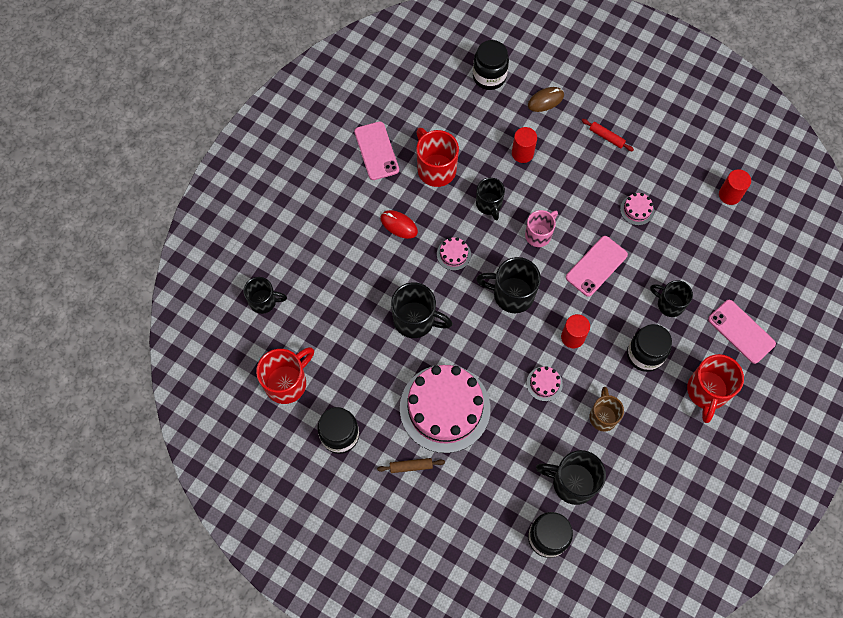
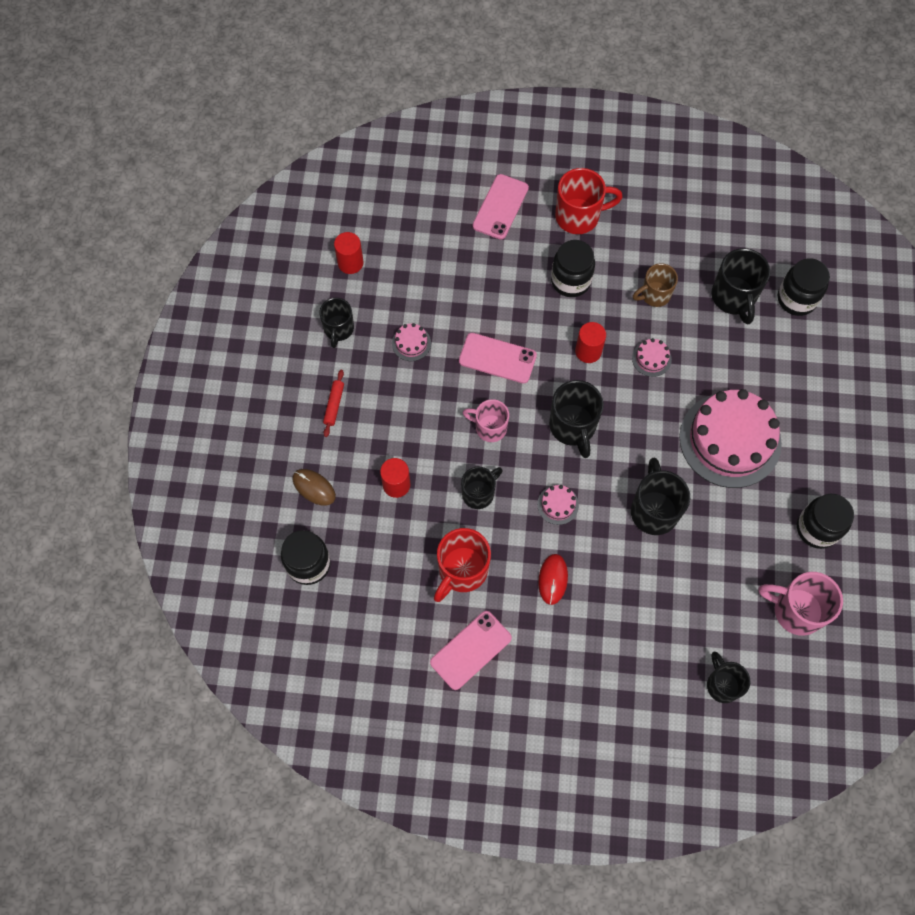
camera: 115 degrees left, 0 degrees up
red mug [256,347,314,404] -> pink mug [758,572,843,636]
brown rolling pin [377,458,445,473] -> none
black mug [650,280,693,317] -> black mug moved to [319,298,354,348]

